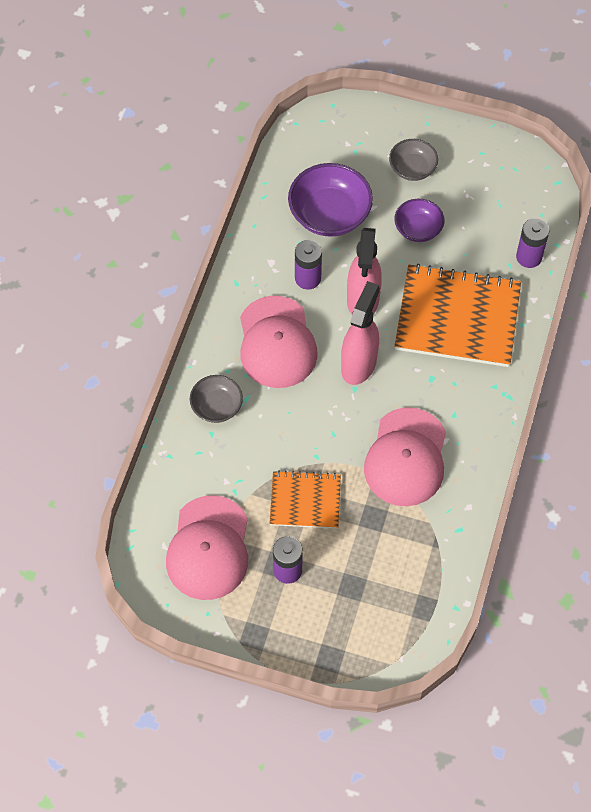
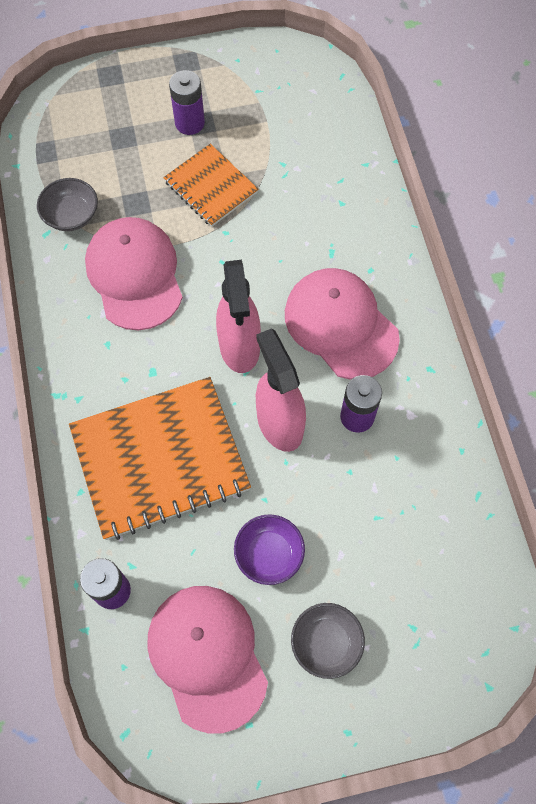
camera: 150 degrees right, 5 degrees up
pink cap [166,495,248,600] -> pink cap moved to [147,586,268,733]
grey bowl [190,375,243,423] -> grey bowl moved to [37,178,98,231]
orange notebook [269,470,341,529] -> orange notebook turned 75 degrees clockwise [163,144,259,227]
purple bowl [288,163,373,237] -> none

